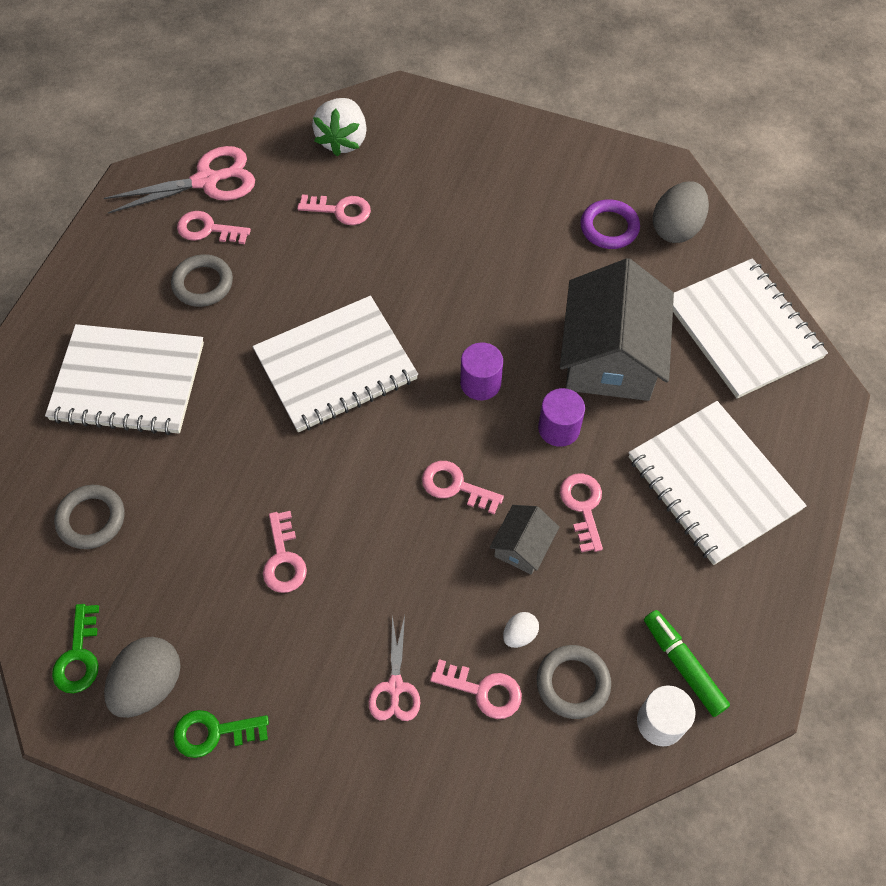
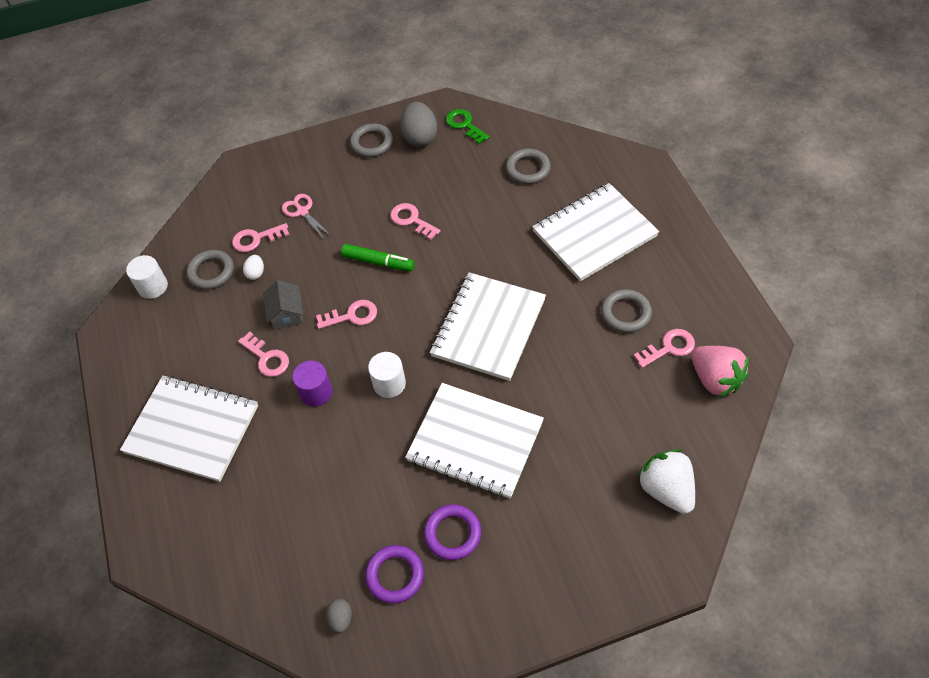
camera: 145 degrees right, 5 degrees down
pink scissors [104,146,255,214] -> pink strawberry [691,346,749,397]
green key [173,710,269,758] -> grey ring [350,123,393,157]
pink key [297,194,371,225] -> none
purple cylinder [460,343,503,400] -> white cylinder [368,352,406,398]
grey house [560,258,674,401] -> none
green marker [644,610,730,717] -> green marker moved to [341,244,415,271]
grey egg [653,181,709,243] -> grey egg [326,599,352,633], size x0.50
white notebook [673,258,828,399] -> white notebook moved to [405,383,544,499]
none -> purple ring [424,504,481,560]

